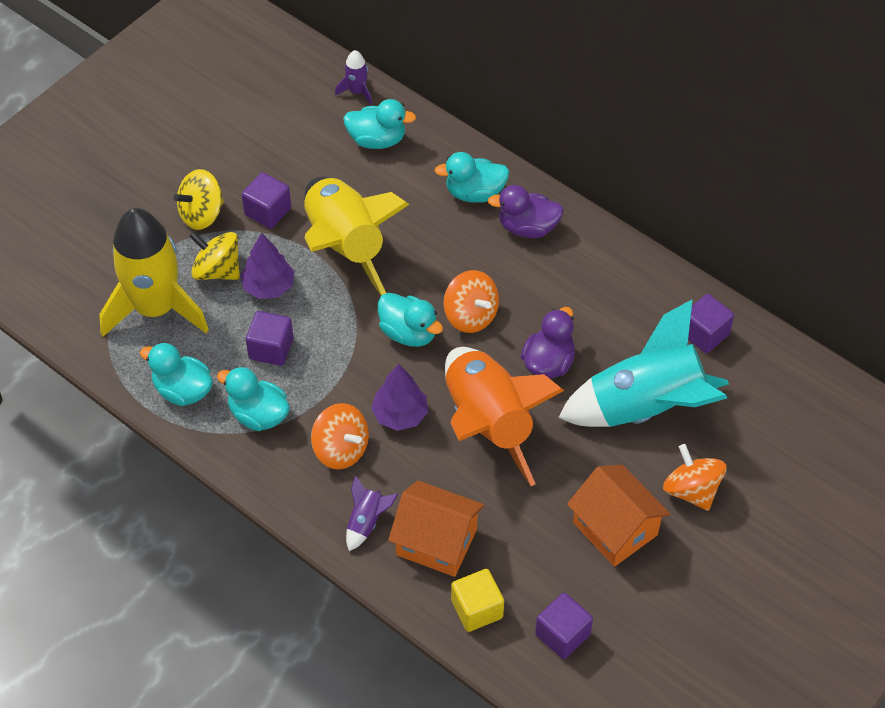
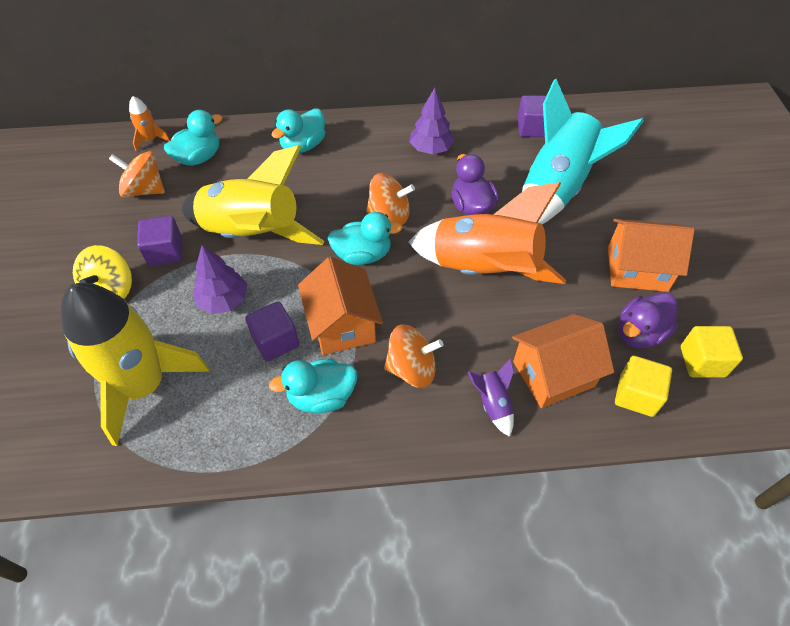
camera: 45 degrees left, 0 degrees up
turquoise duck [140,343,213,406] -> none
yellow spinning top [189,231,240,280] -> none
purple rocket [335,50,372,105] -> orange rocket [129,96,170,151]
purple tree [371,364,428,431] -> purple tree moved to [409,88,454,154]
purple duck [488,185,564,238] -> purple duck moved to [618,293,678,348]
purple cube [535,593,593,659] -> yellow cube [681,326,743,378]
orange spinning top [663,444,727,511] -> orange spinning top moved to [109,151,165,198]
none -> orange house [298,257,383,355]

